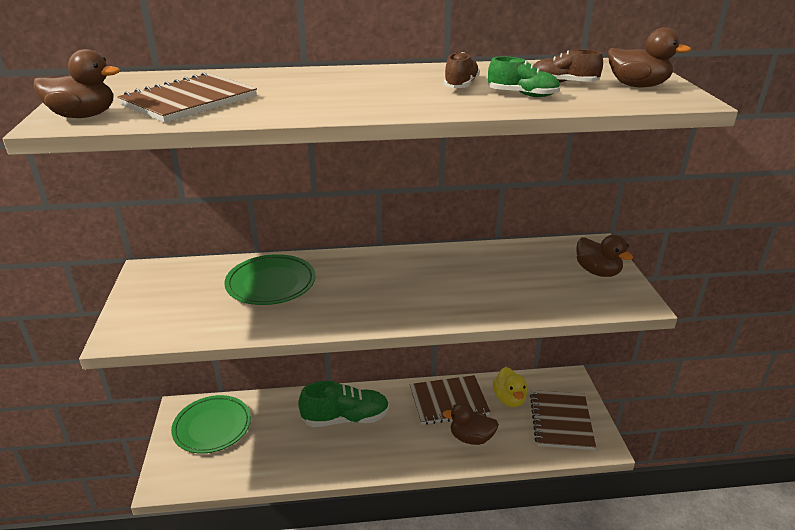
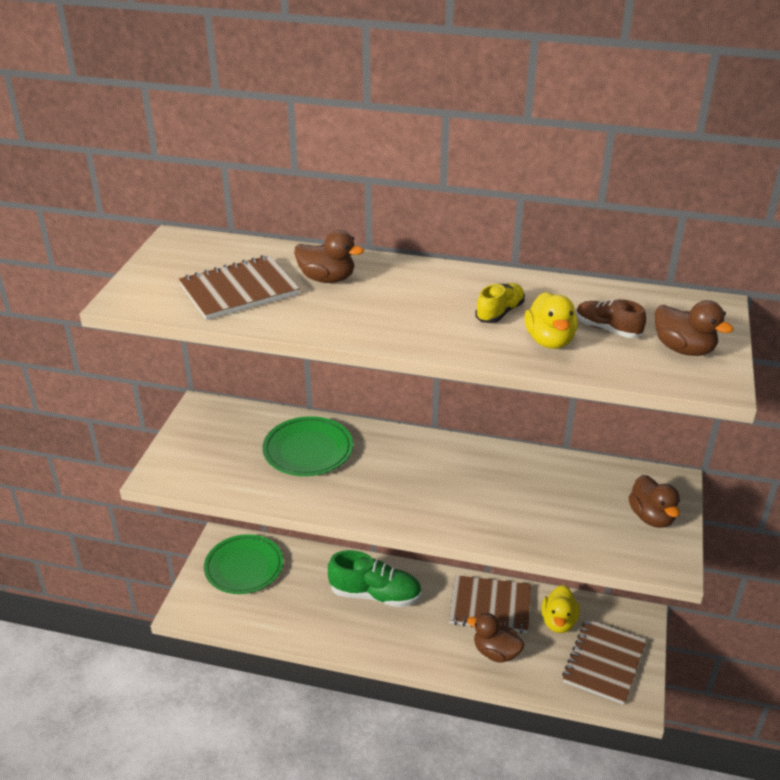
camera: 20 degrees right, 5 degrees up
brown duck [33,49,120,118] -> brown duck moved to [294,230,364,283]
brown shoe [444,52,480,88] -> yellow shoe [475,283,525,323]
green shoe [488,57,560,97] -> yellow duck [524,292,578,349]

